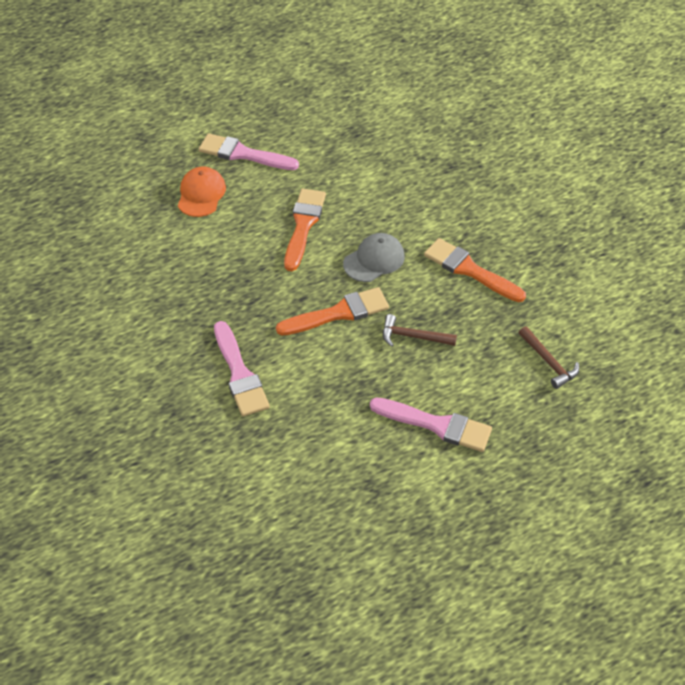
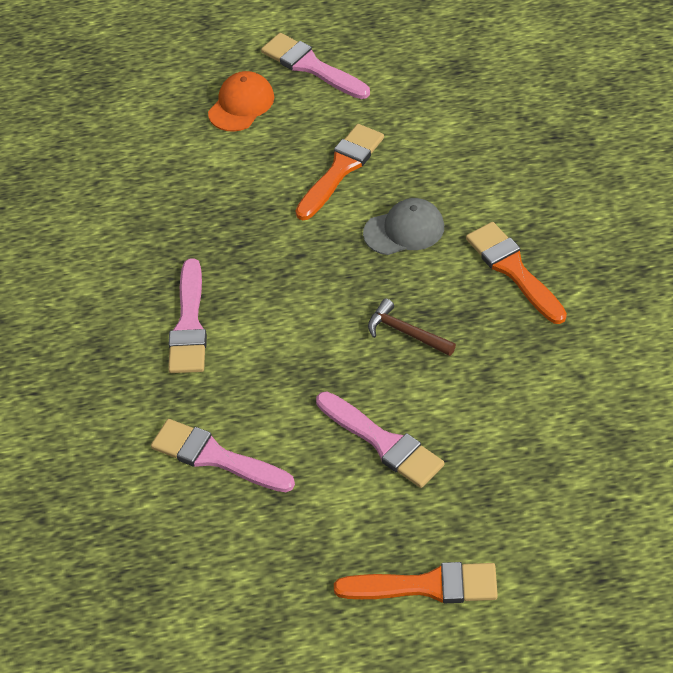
camera: 25 degrees right, 0 degrees up
orange brush [276,287,389,336] -> orange brush moved to [334,562,498,603]
brown hammer [519,326,579,389] -> none
none -> pink brush [151,419,295,492]

